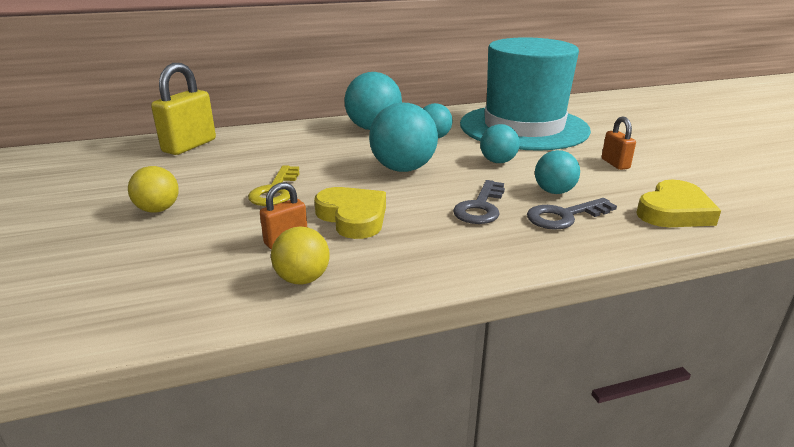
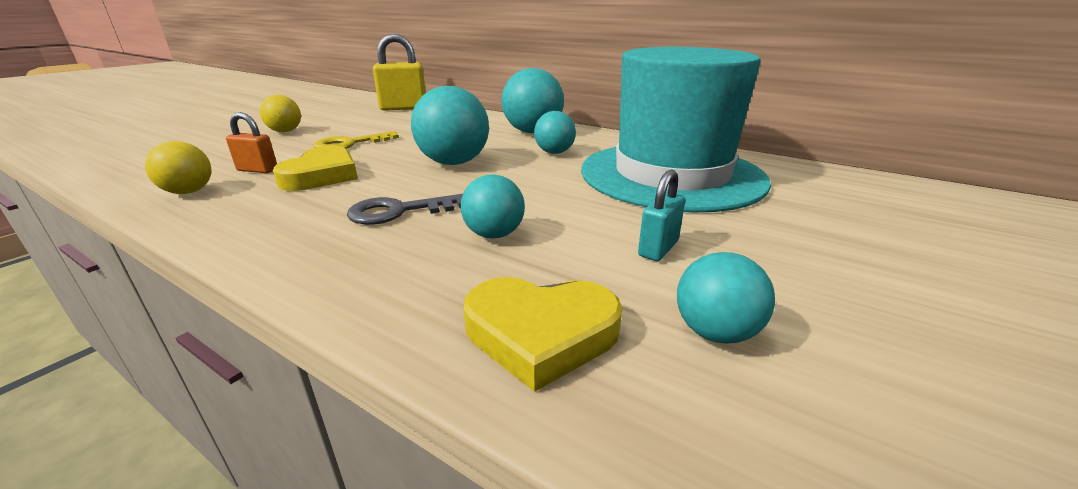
camera: 50 degrees right, 0 degrees up
turquoise ball [480,124,520,163] -> turquoise ball moved to [677,252,775,344]
grey key [527,198,617,230] -> none
orange padlock [601,117,636,170] -> turquoise padlock [638,169,685,261]

